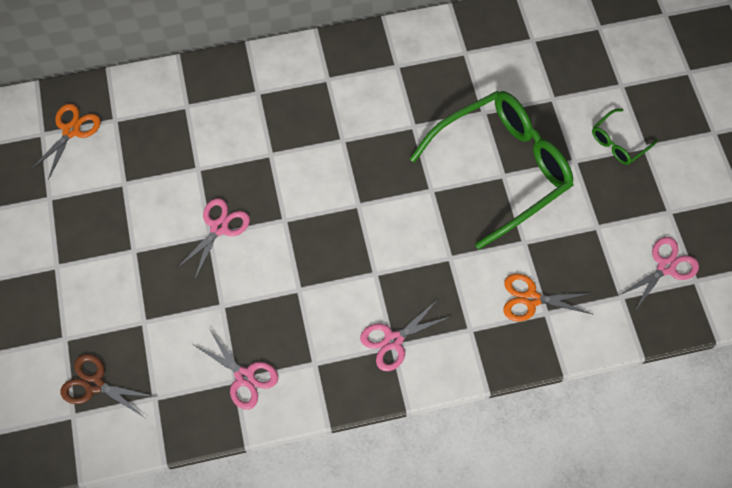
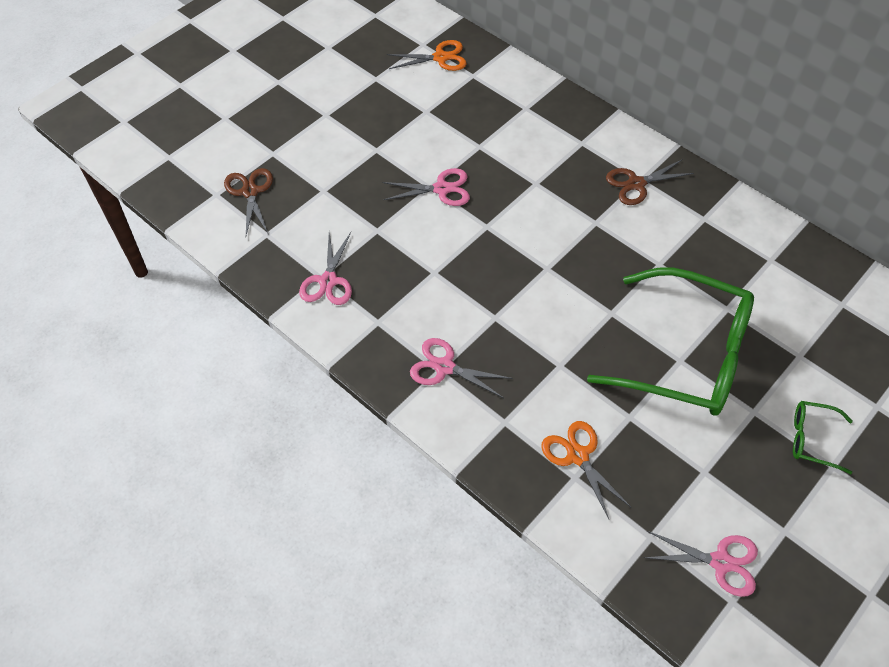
camera: 55 degrees right, 10 degrees down
none -> brown scissors [606,159,694,205]

